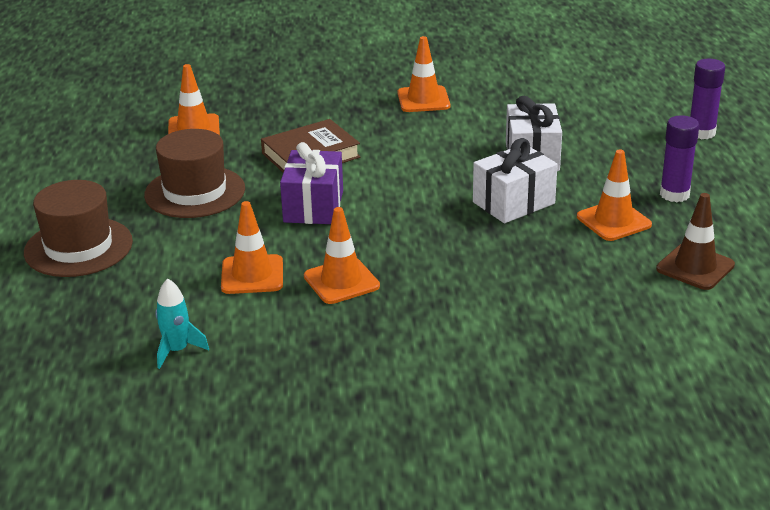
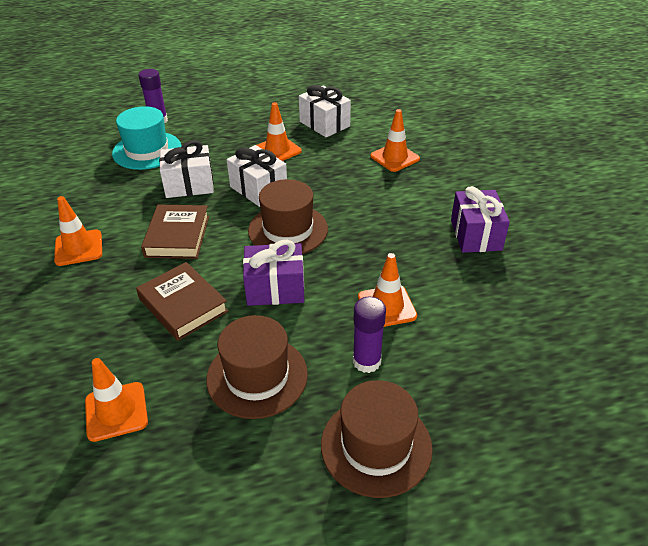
camera: 100 degrees left, 10 degrees up
turquoise rocket [155,278,209,369] -> none
orange traffic cone [304,207,380,304] -> orange traffic cone moved to [370,109,420,172]
brown traffic cone [656,193,735,290] -> white gift [299,85,351,137]
purple glue stick [660,115,699,202] -> purple glue stick moved to [353,296,386,373]
none -> turquoise hat [112,106,182,170]
none -> brown book [141,205,209,259]
none -> brown hat [248,179,328,254]
none -> purple gift [451,186,510,253]

